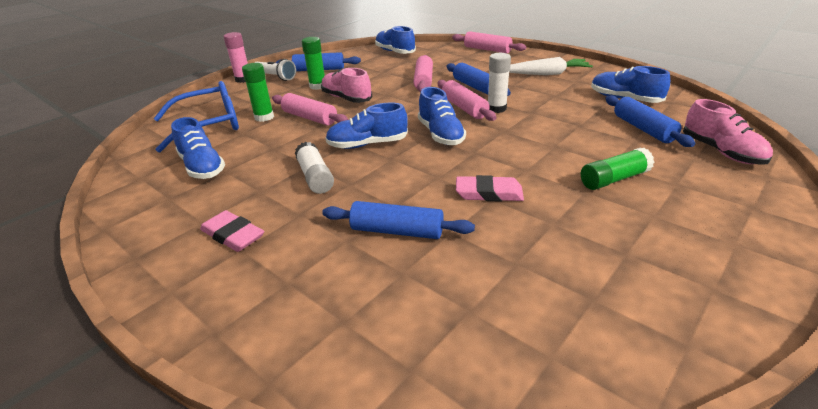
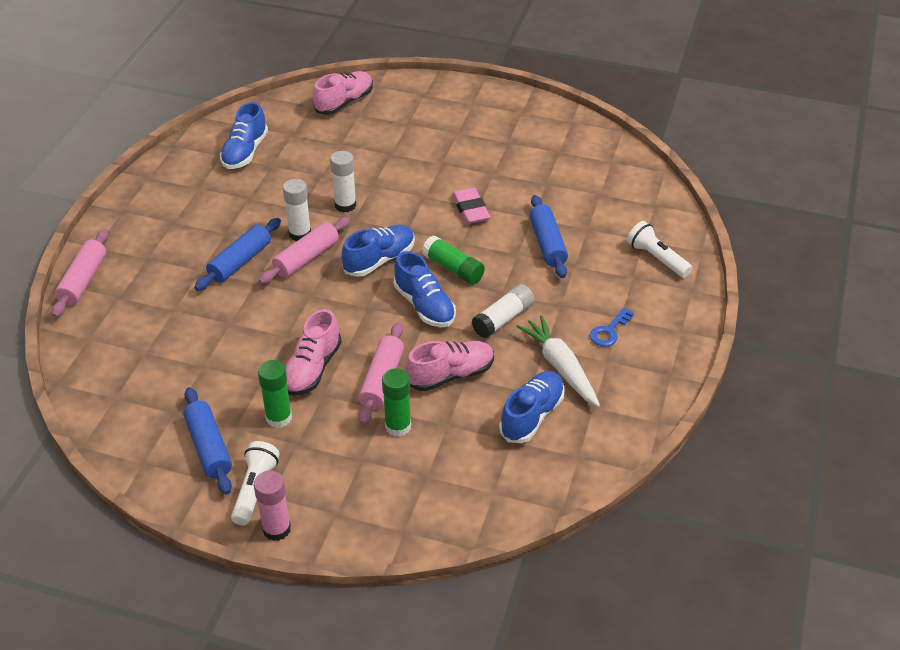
camera: 115 degrees left, 10 degrees up
blue glasses [154,81,239,153] -> none
pink eraser [200,210,264,252] -> blue key [590,307,634,347]
blue shoe [375,26,416,54] -> none
pink rolling pin [413,55,433,92] -> none
white carrot [509,57,593,75] -> white carrot moved to [516,315,600,407]
green glue stick [581,148,654,190] -> green glue stick moved to [422,235,485,285]
blue rolling pin [605,95,695,147] -> none
none -> white glue stick [330,151,356,212]
none -> pink shoe [405,341,494,391]
none -> white flashlight [627,221,692,278]

